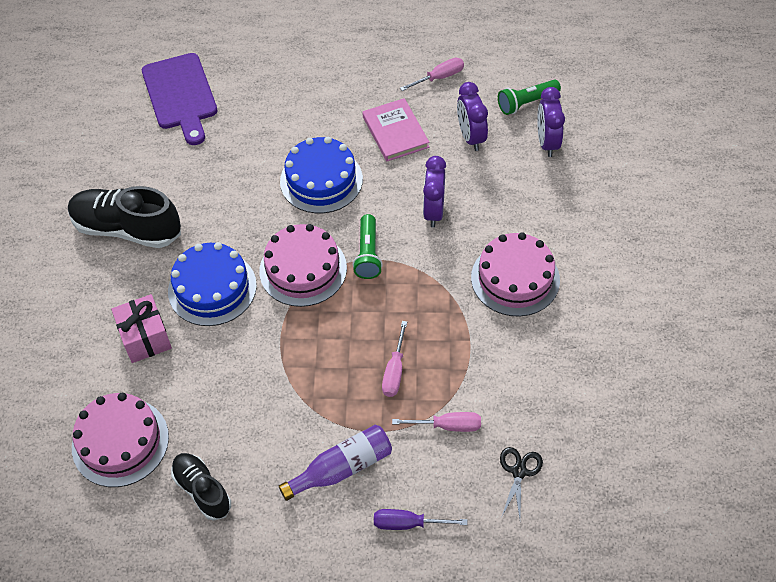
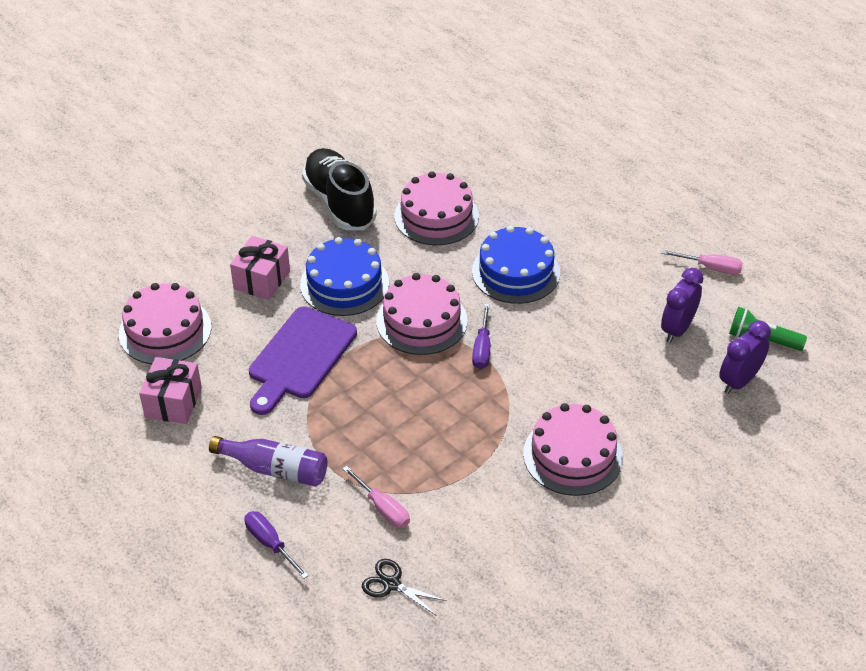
camera: 45 degrees right, 10 degrees down
purple cutting board [142,53,217,145] -> purple cutting board moved to [249,306,357,415]
black shoe [171,453,231,521] -> pink gift [139,357,202,424]
green flashlight [352,214,383,279] -> purple screwdriver [472,304,490,369]
pink book [362,98,429,162] -> none
pink screwdriver [382,321,407,397] -> none
purple clock [423,156,446,227] -> none
black scissors [500,447,543,519] -> black scissors turned 120 degrees counterclockwise [362,559,447,616]
none -> pink cake [394,171,479,245]

